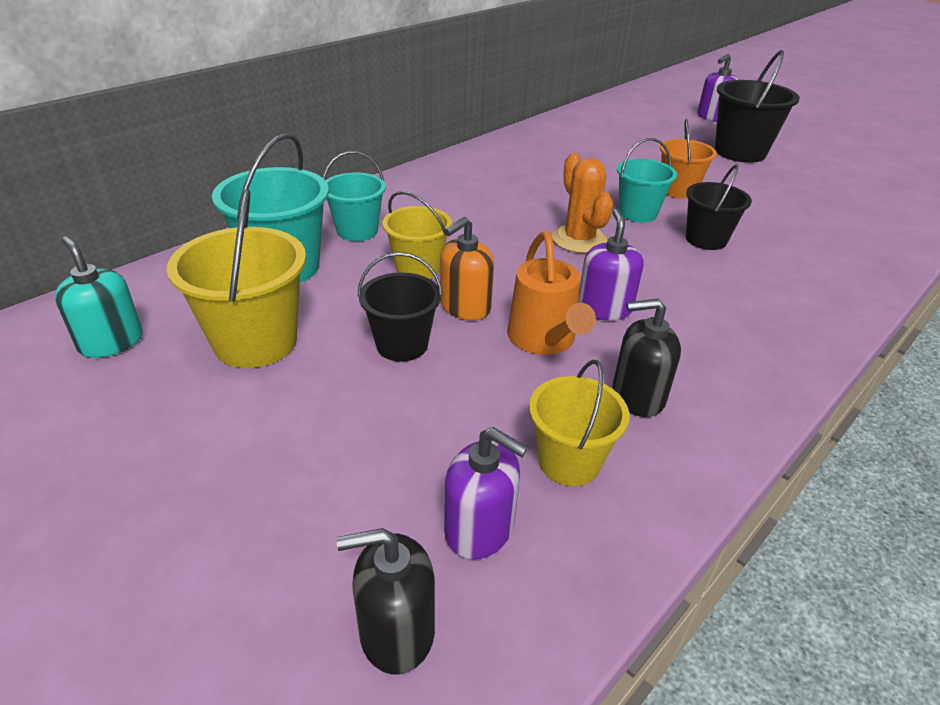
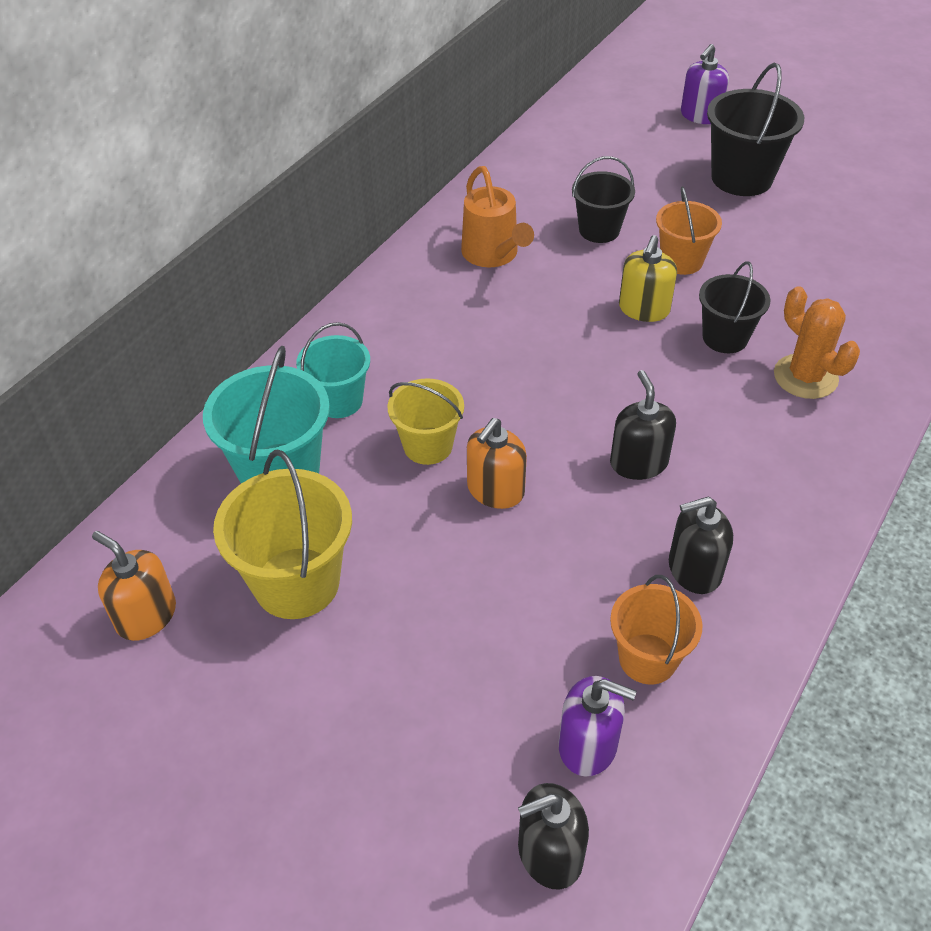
camera: 10 degrees left, 10 degrees up
turquoise soap dispenser [55,236,143,358] -> orange soap dispenser [92,531,176,641]
black bucket [357,252,443,362] -> black bucket moved to [572,156,635,243]
orange watering can [507,231,596,355] -> orange watering can moved to [461,166,534,267]
yellow bucket [529,360,629,486] -> orange bucket [610,575,703,684]
orange cactus [552,153,613,253] -> orange cactus moved to [774,286,860,399]
purple soap dispenser [578,209,644,320] -> black soap dispenser [610,370,676,480]
turquoise bucket [617,138,677,222] -> yellow soap dispenser [619,235,677,322]

